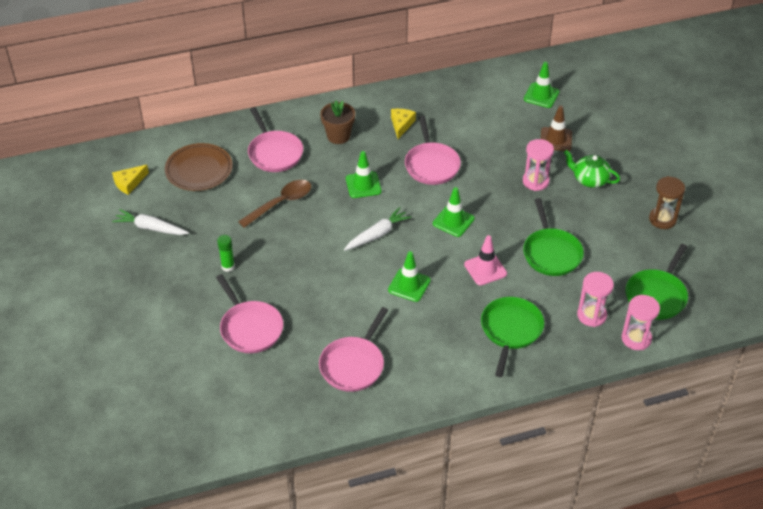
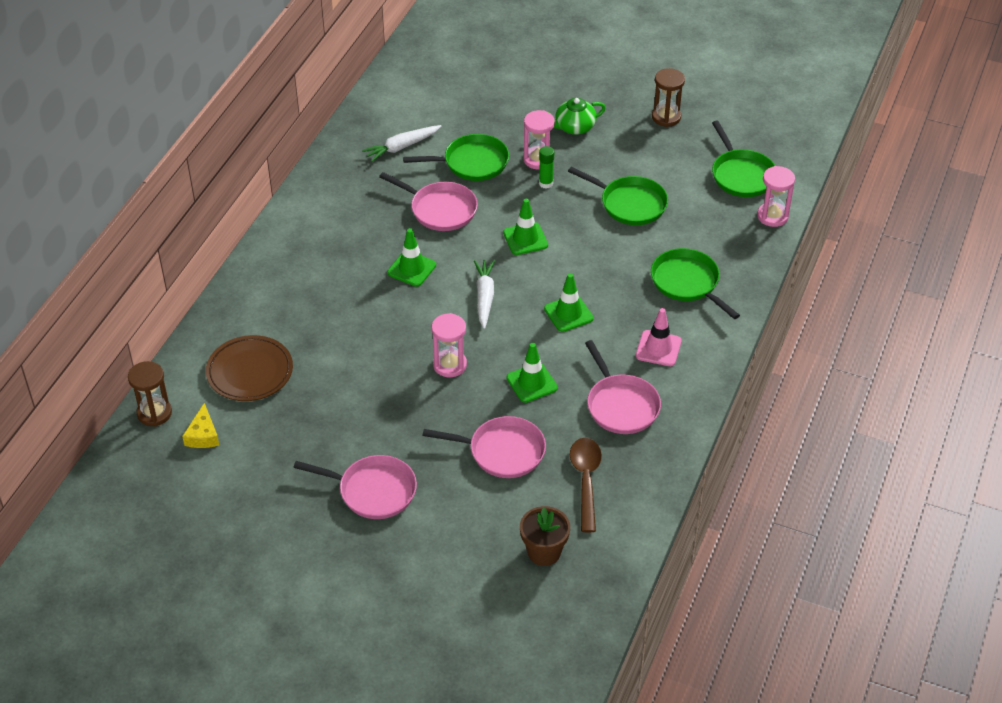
camera: 50 degrees left, 0 degrees up
white carrot [112,209,189,235] -> white carrot moved to [362,125,442,162]
green glue stick [217,235,235,272] -> green glue stick moved to [539,146,554,189]
brown spoon [238,180,311,228] -> brown spoon moved to [570,438,602,532]
pink pan [248,107,303,172] -> pink pan moved to [293,455,417,519]
brown flower pot [320,101,355,144] -> brown flower pot moved to [520,506,570,566]
yellow cheese [391,109,416,139] -> none
pink traffic cone [464,235,507,286] -> pink traffic cone moved to [636,308,681,366]
green traffic cone [524,62,559,108] -> green traffic cone moved to [506,343,558,403]
brown traffic cone [541,106,572,151] -> none
pink hourglass [577,272,614,327] -> pink hourglass moved to [432,313,467,377]
none -> brown hourglass [128,361,172,427]
none -> green pan [403,134,509,181]

